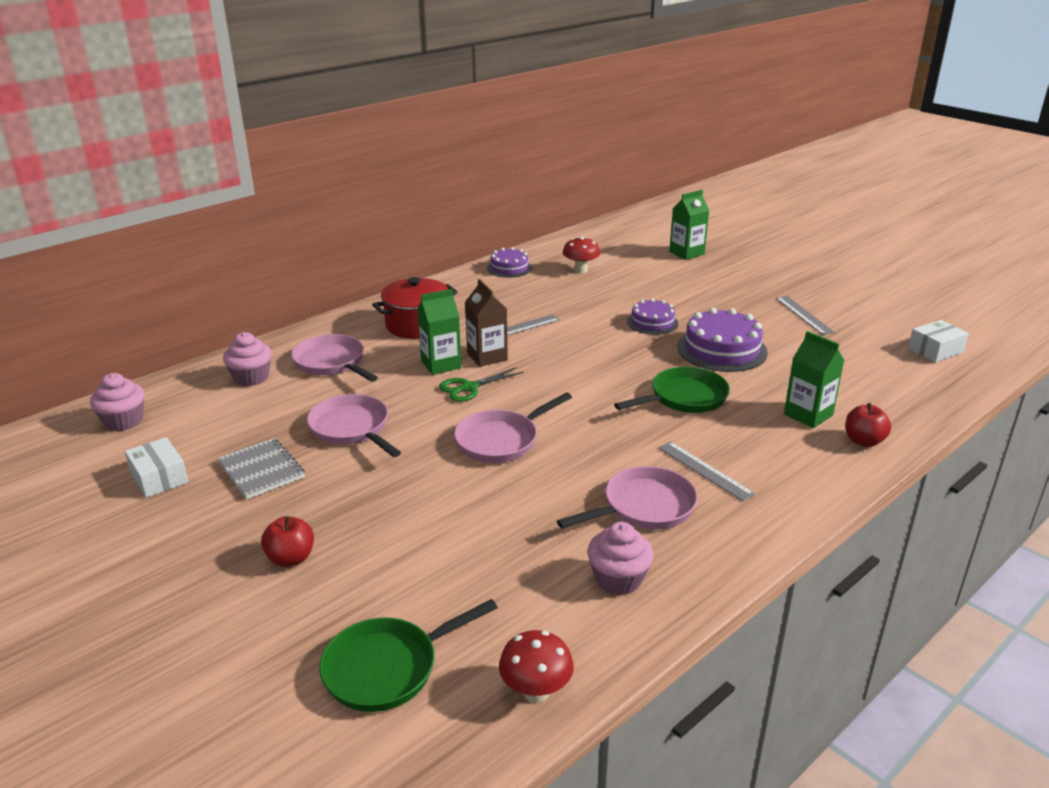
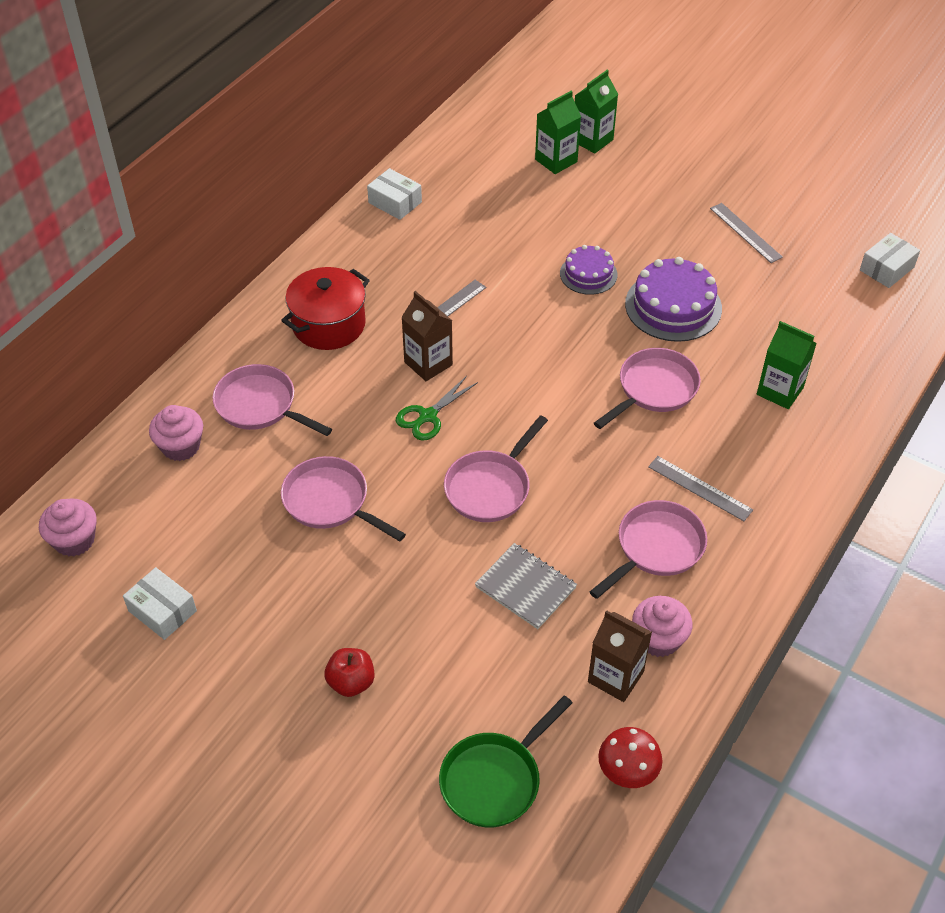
camera: 15 degrees left, 20 degrees up
grey notebook [217,438,305,499] -> grey notebook moved to [475,543,577,629]
green carton [417,289,462,375] -> green carton moved to [535,91,581,174]
purple cake [487,247,532,278] -> white box [367,168,422,220]
red mushroom [563,237,600,273] -> none
green pan [614,367,730,413] -> pink pan [594,348,701,429]
red apple [846,403,891,447] -> none
none -> brown carton [588,610,652,702]

